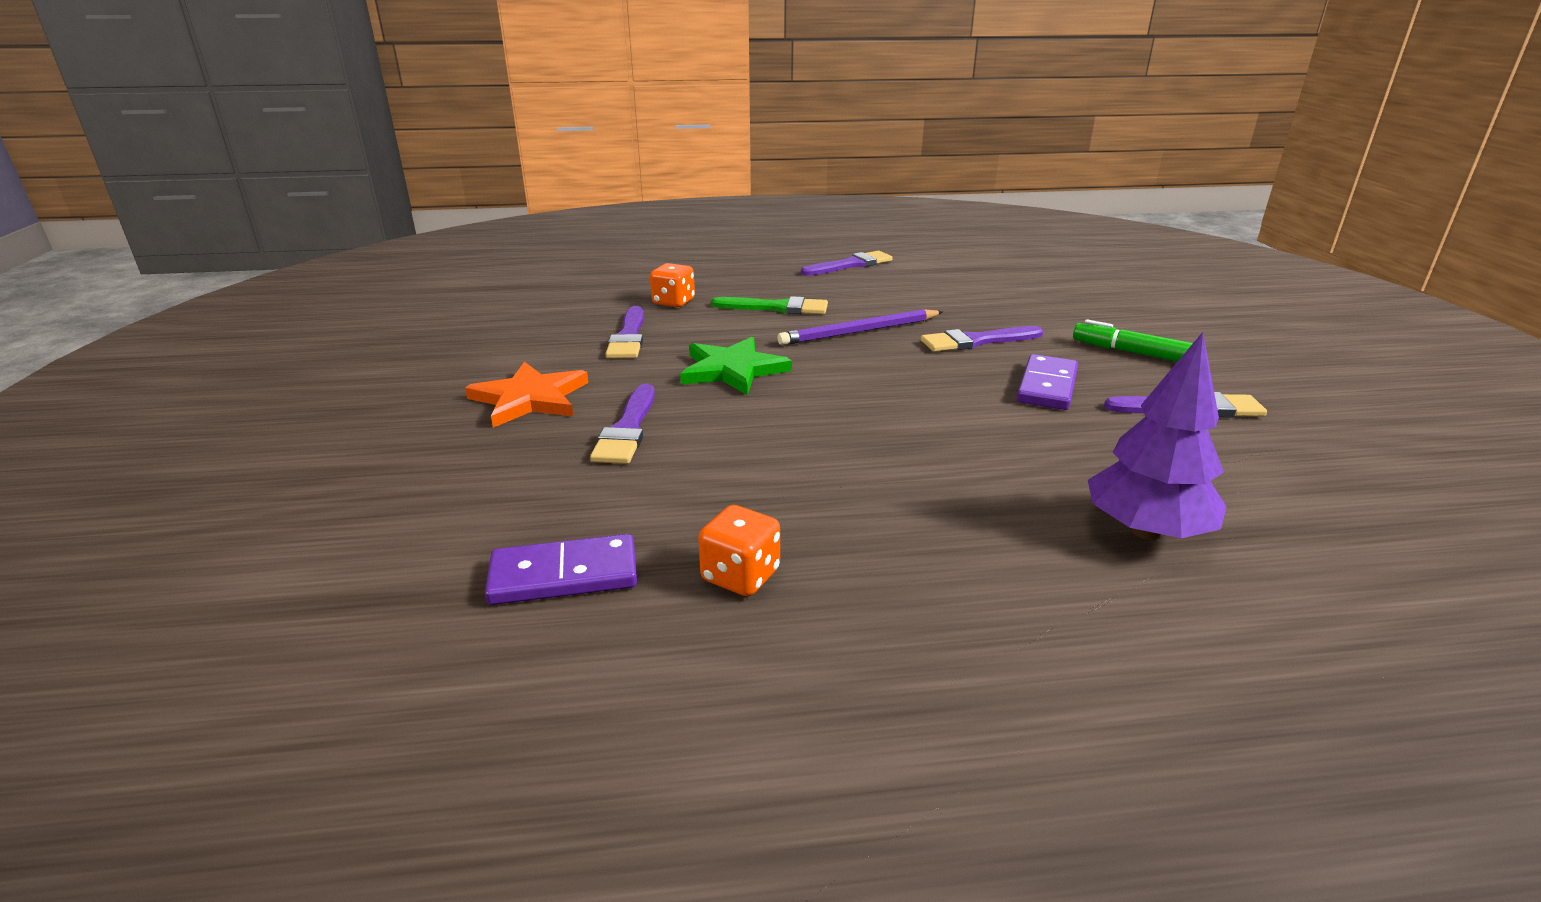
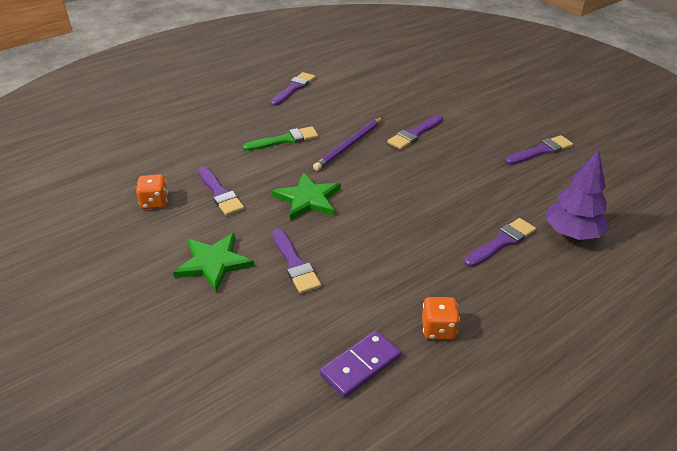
camera: 30 degrees left, 10 degrees up
orange star [465,362,588,428] -> green star [173,233,254,293]
orange dice [650,263,695,307] -> orange dice moved to [136,174,168,209]
purple domino [1017,354,1078,410] -> none
green marker [1073,319,1193,362] -> none
none -> purple brush [464,218,536,267]

